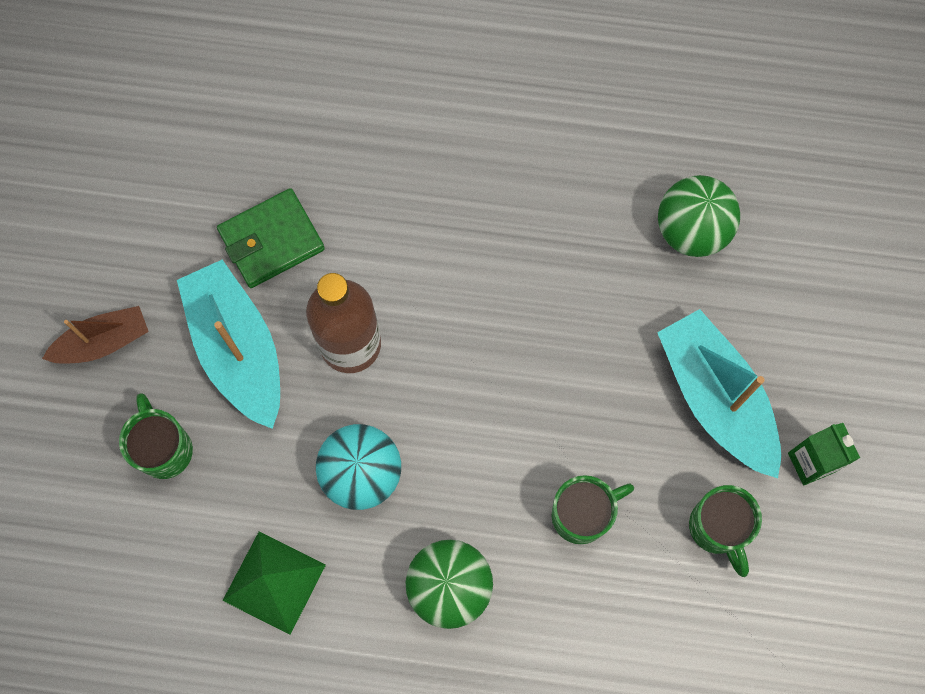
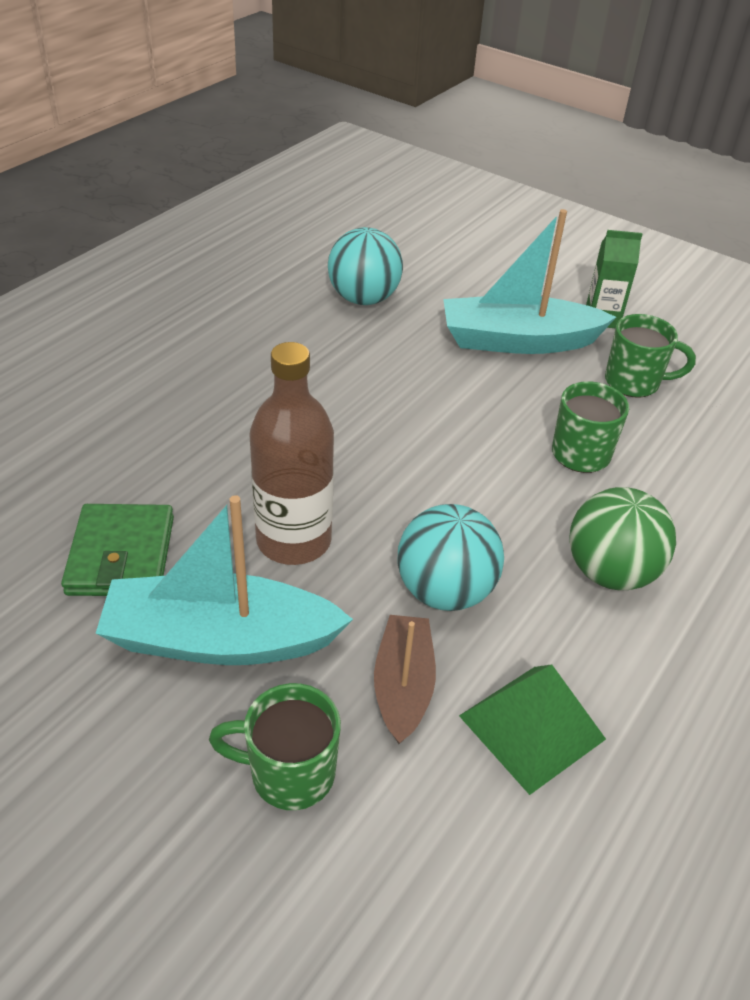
camera: 65 degrees left, 30 degrees down
brown boat [42,306,149,364] -> brown boat moved to [374,615,436,744]
green ball [658,175,740,257] -> turquoise ball [328,227,403,305]

